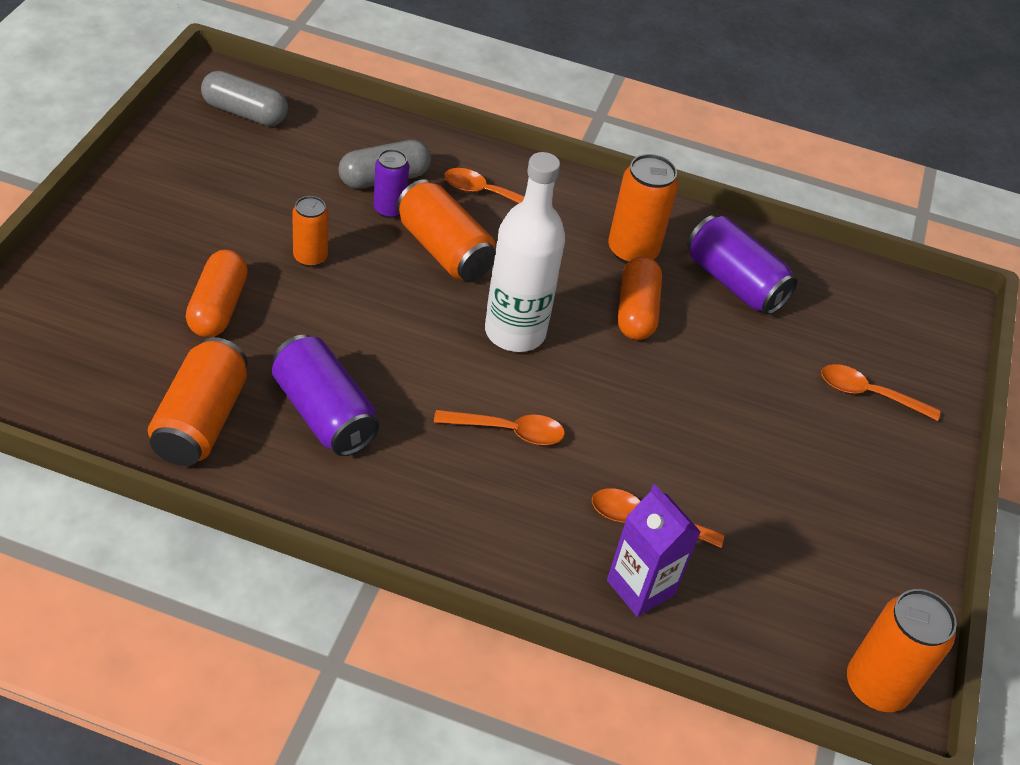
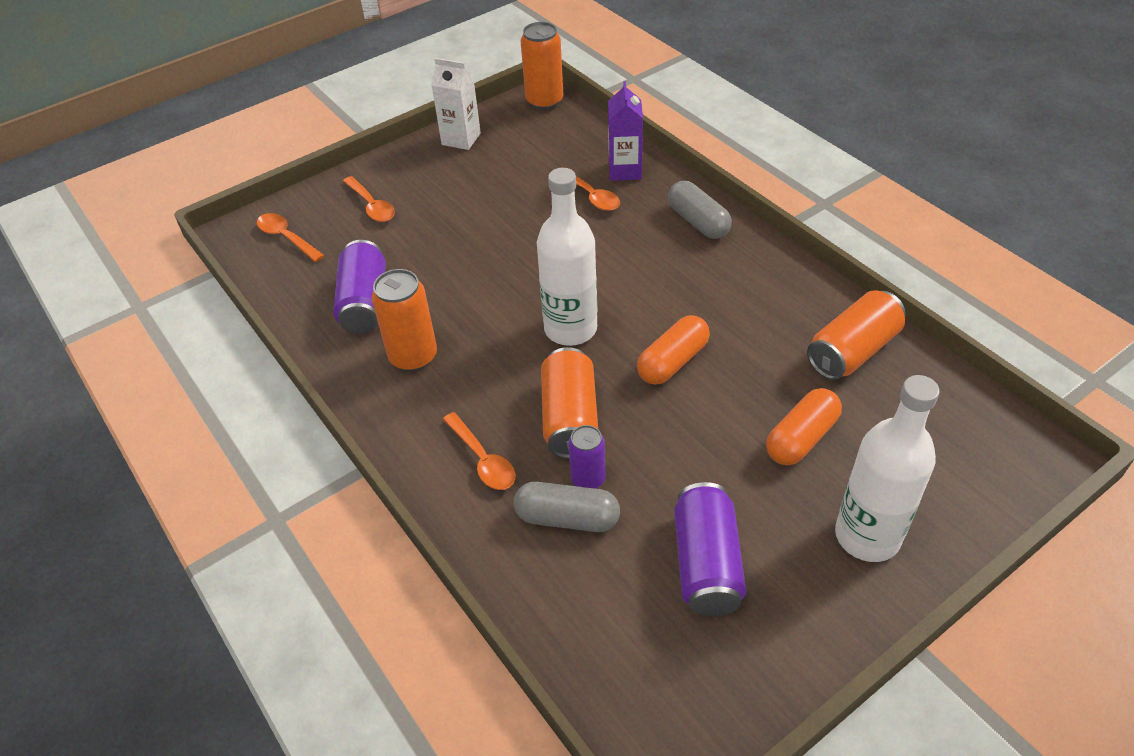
camera: 135 degrees left, 0 degrees up
grey capsule [201,71,288,126] -> grey capsule moved to [668,181,732,239]
purple can [272,335,380,456] -> purple can moved to [674,482,746,616]
orange can [292,196,328,267] -> none
orange spoon [434,410,565,445] -> orange spoon moved to [257,213,324,262]
orange capsule [618,256,662,340] -> orange capsule moved to [637,315,710,385]
none -> white carton [431,58,481,150]
none -> white bottle [835,375,940,562]

